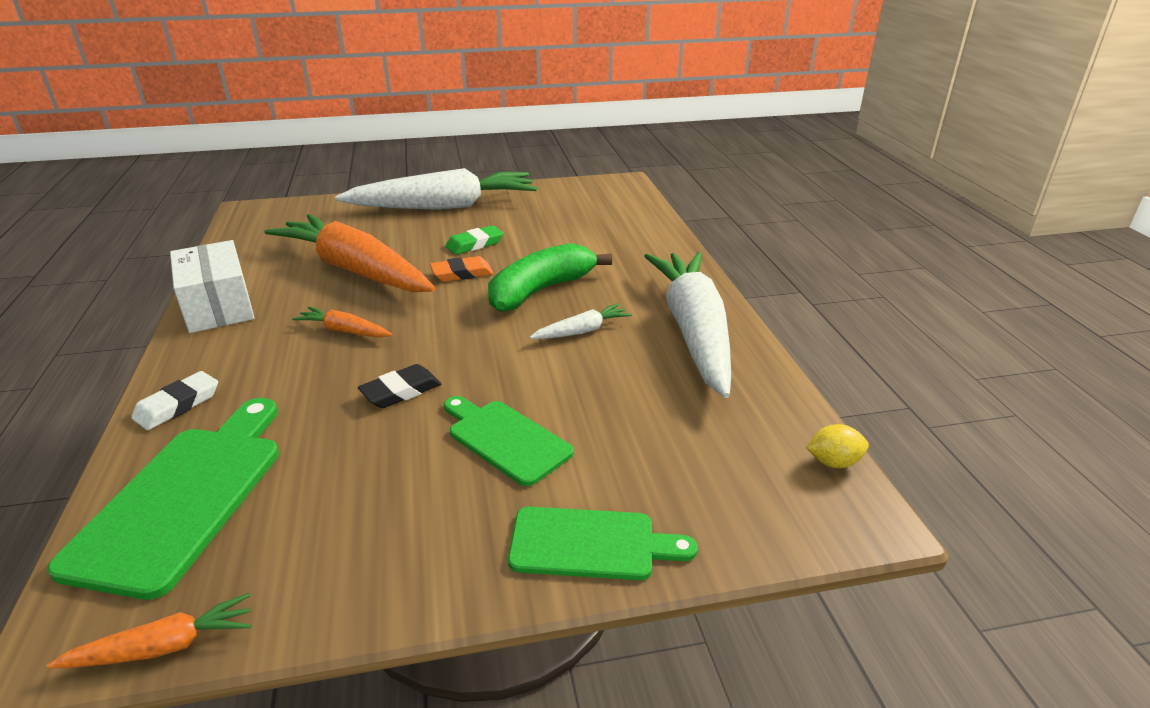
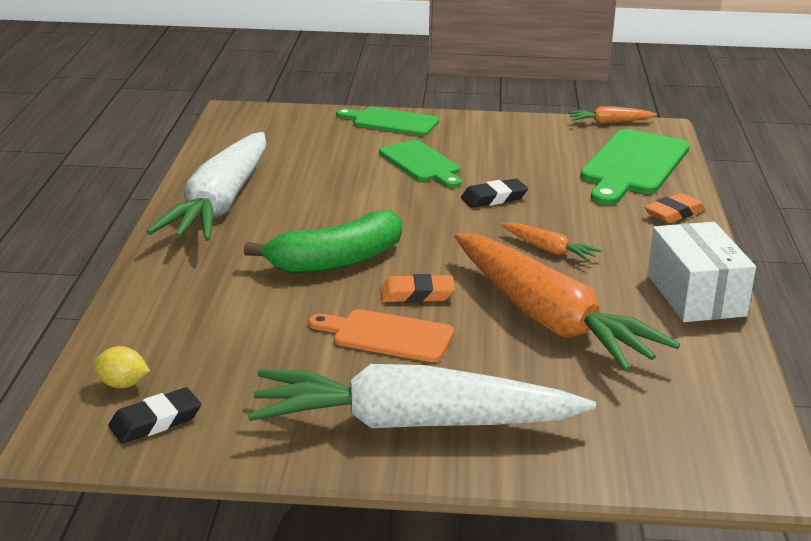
camera: 165 degrees left, 5 degrees down
white eraser [131,371,218,430] -> orange eraser [645,193,705,223]
green eraser [445,225,503,255] -> orange cutting board [309,309,454,362]
white carrot [530,303,632,339] -> none
yellow lemon [806,424,869,468] -> yellow lemon moved to [92,346,150,388]
none -> black eraser [108,387,201,444]

